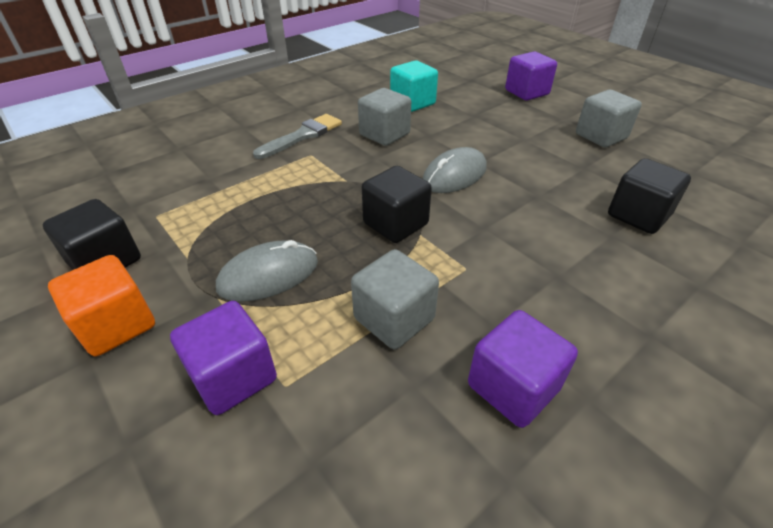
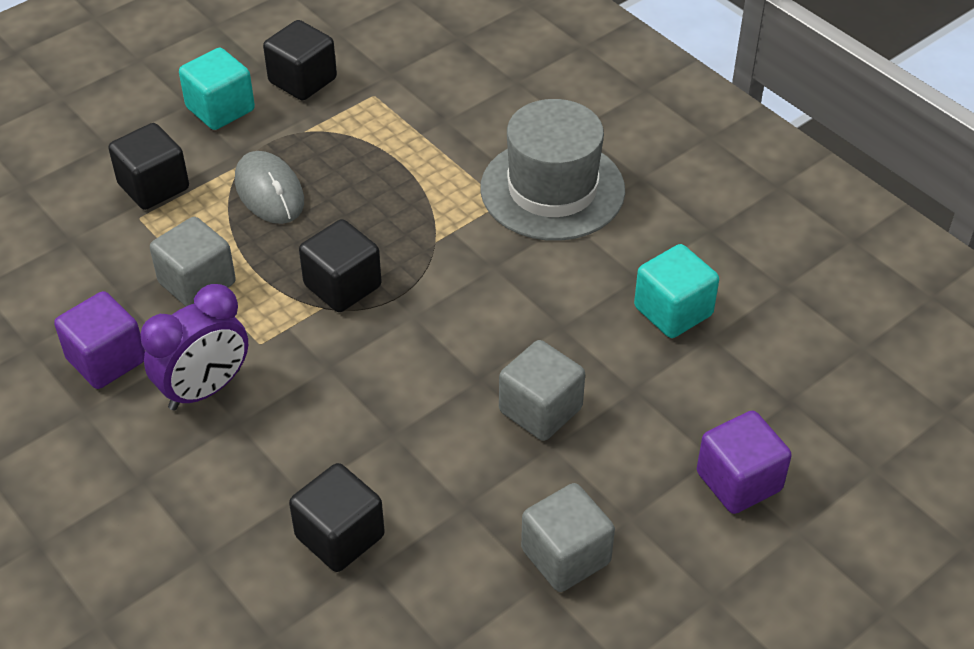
camera: 90 degrees right, 5 degrees up
orange cube [48,255,155,356] -> turquoise cube [179,48,255,130]
purple cube [170,301,277,415] -> black cube [108,123,189,210]
grey brush [253,114,342,159] -> grey hat [480,99,625,241]
grey cube [358,88,411,146] -> grey cube moved to [499,340,585,441]
grey mouse [423,147,487,193] -> none
none -> purple clock [140,284,248,410]

